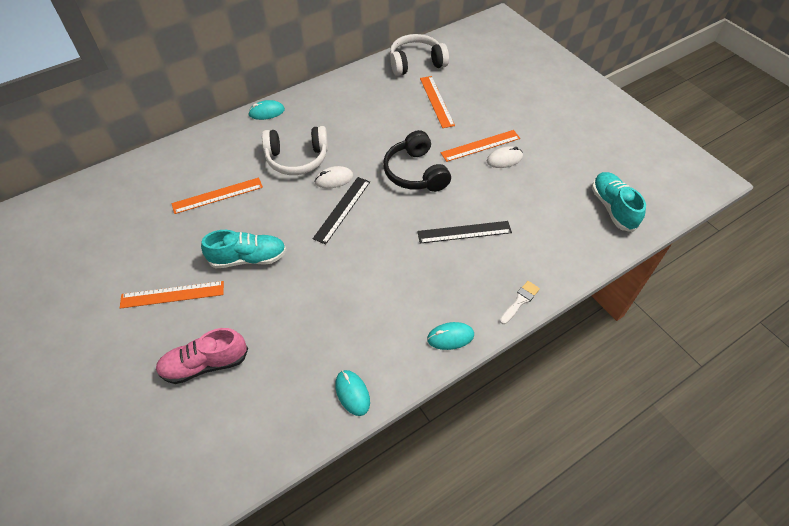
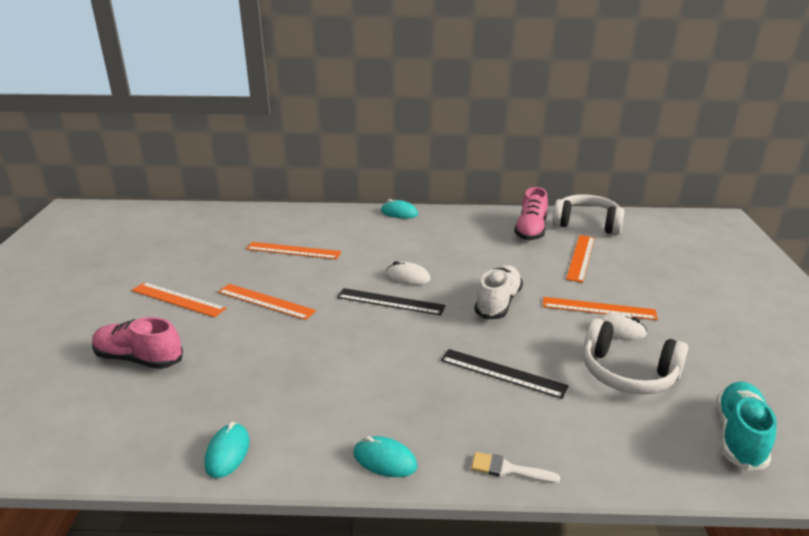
camera: 35 degrees right, 25 degrees down
turquoise shoe [201,230,286,268] -> orange ruler [218,284,316,320]
white headphones [262,126,328,175] -> white headphones moved to [583,318,688,394]
black ruler [313,177,370,245] -> black ruler turned 45 degrees clockwise [337,288,445,315]
black headphones [383,130,451,192] -> white shoe [474,265,523,319]
white brush [500,281,540,324] -> white brush turned 150 degrees counterclockwise [471,452,560,484]
none -> pink shoe [514,187,548,240]

